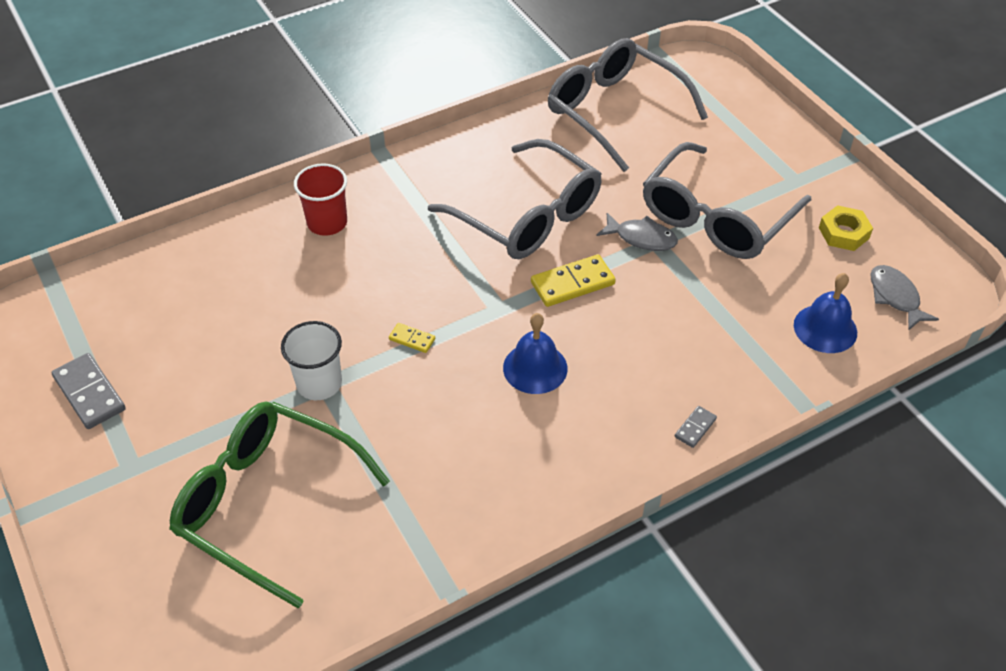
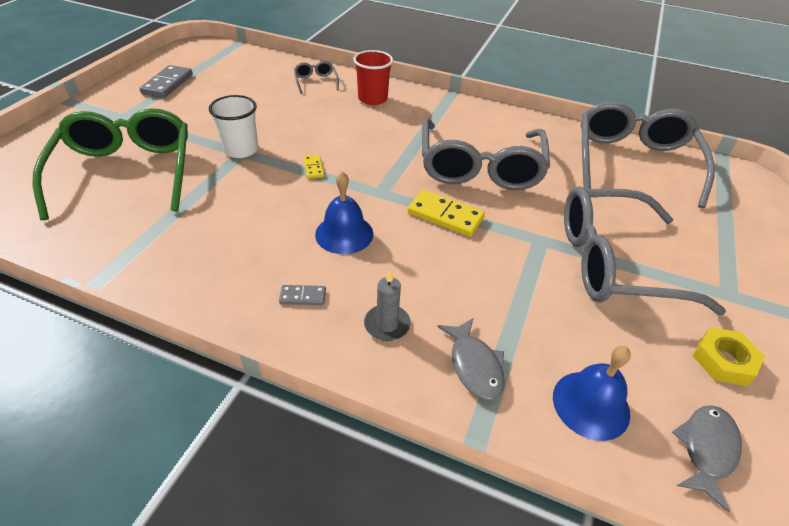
camera: 50 degrees right, 5 degrees down
grey fish [596,213,678,251] -> grey fish moved to [437,318,505,400]
grey domino [675,406,717,448] -> grey domino moved to [279,285,326,305]
none -> grey glasses [294,61,339,94]
none -> grey candle [364,270,411,341]

